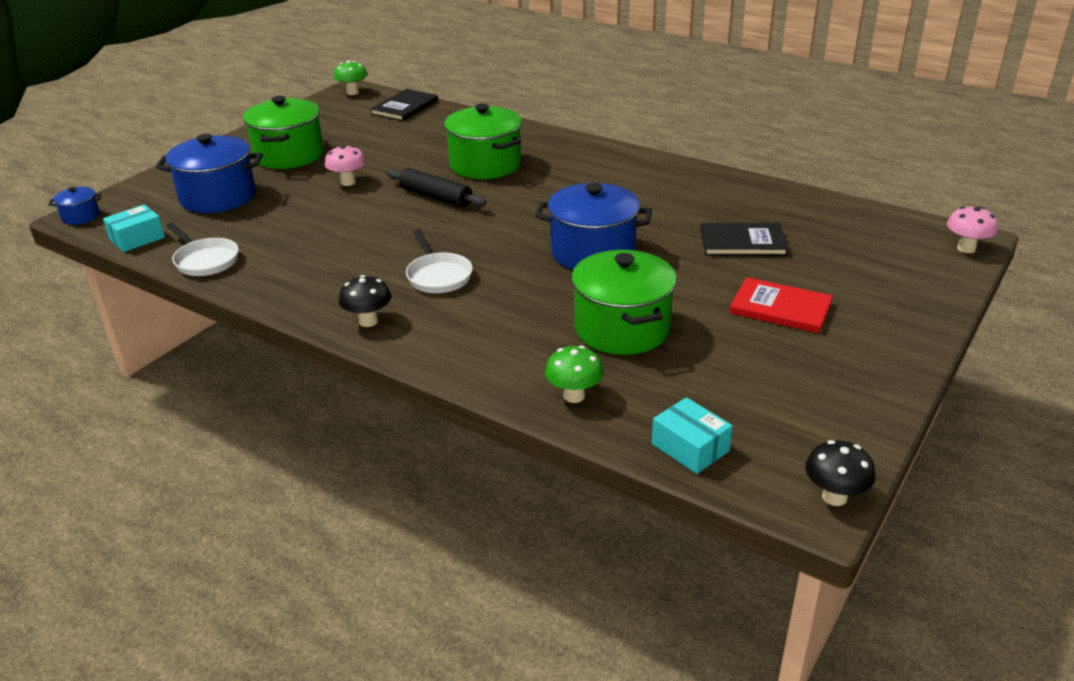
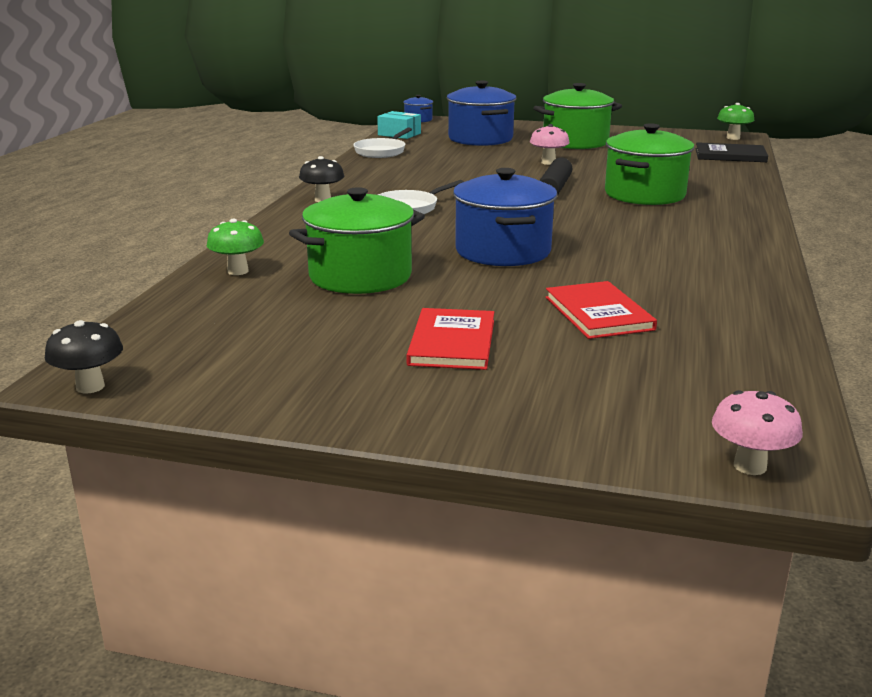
camera: 70 degrees right, 10 degrees down
turquoise box [652,397,733,474] -> none
black book [701,223,788,256] -> red book [545,281,657,339]

